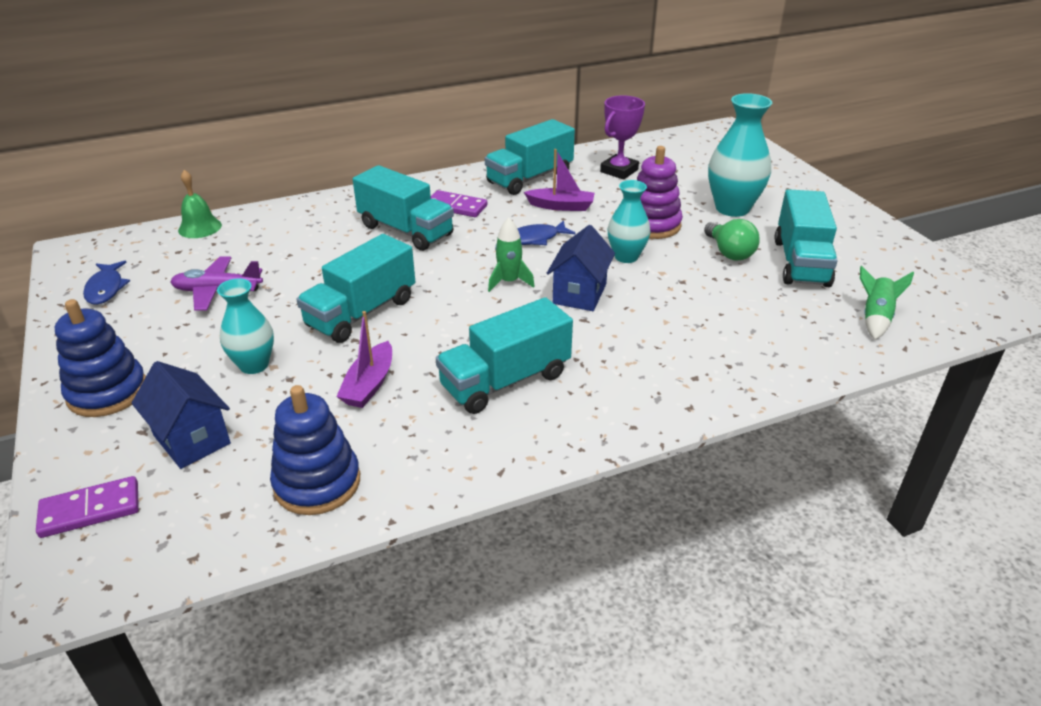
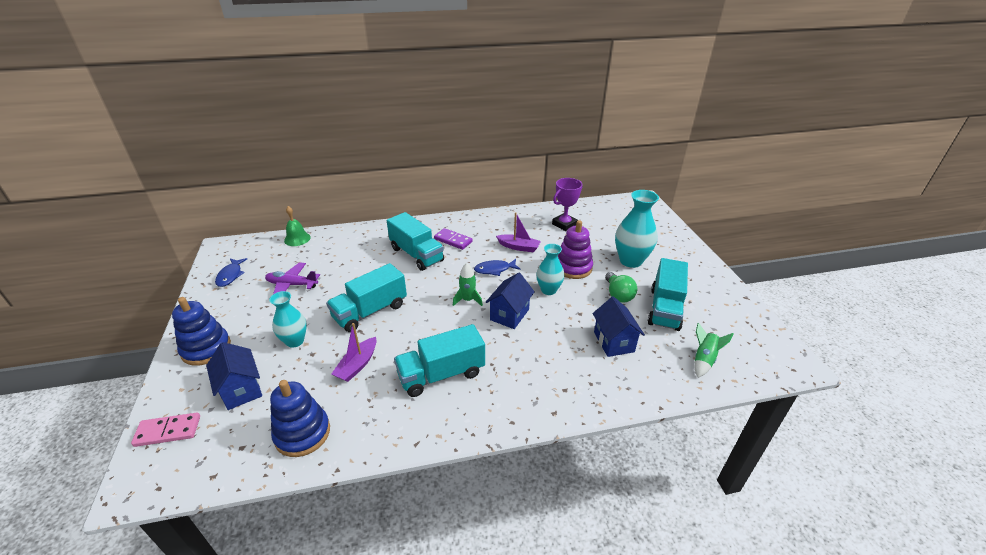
camera: 10 degrees right, 0 degrees up
purple domino [36,476,139,538] -> pink domino [131,413,200,447]
turquoise truck [485,119,575,195] -> none
none -> blue house [593,296,645,357]

